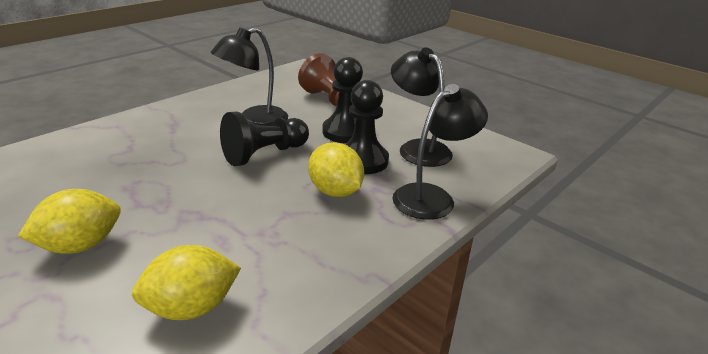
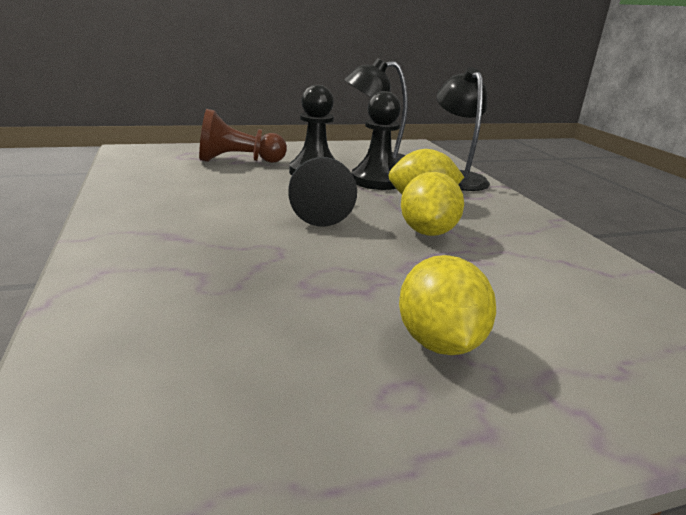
camera: 60 degrees left, 5 degrees down
yellow lemon [132,245,241,320] -> yellow lemon moved to [401,172,464,236]
black lamp [211,27,288,126] -> none

